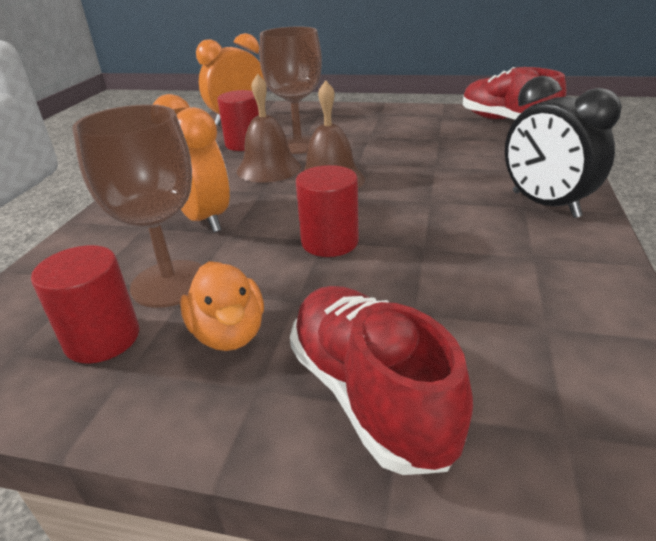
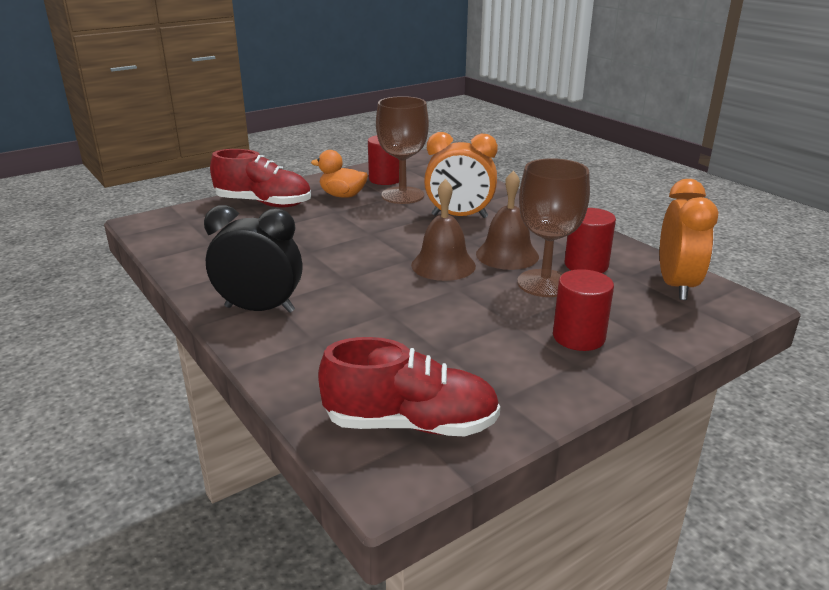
camera: 130 degrees right, 5 degrees down
red cylinder [296,165,359,257] -> red cylinder moved to [553,269,614,351]

